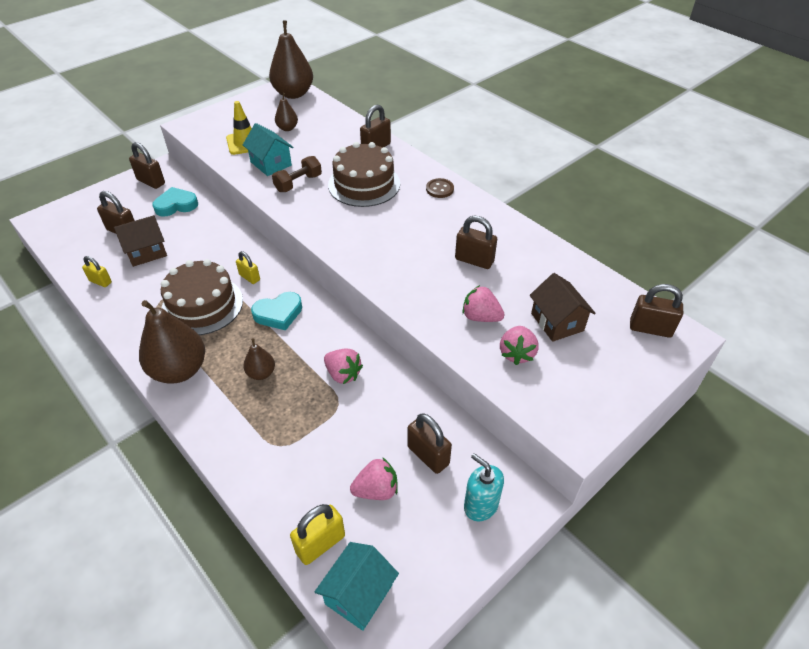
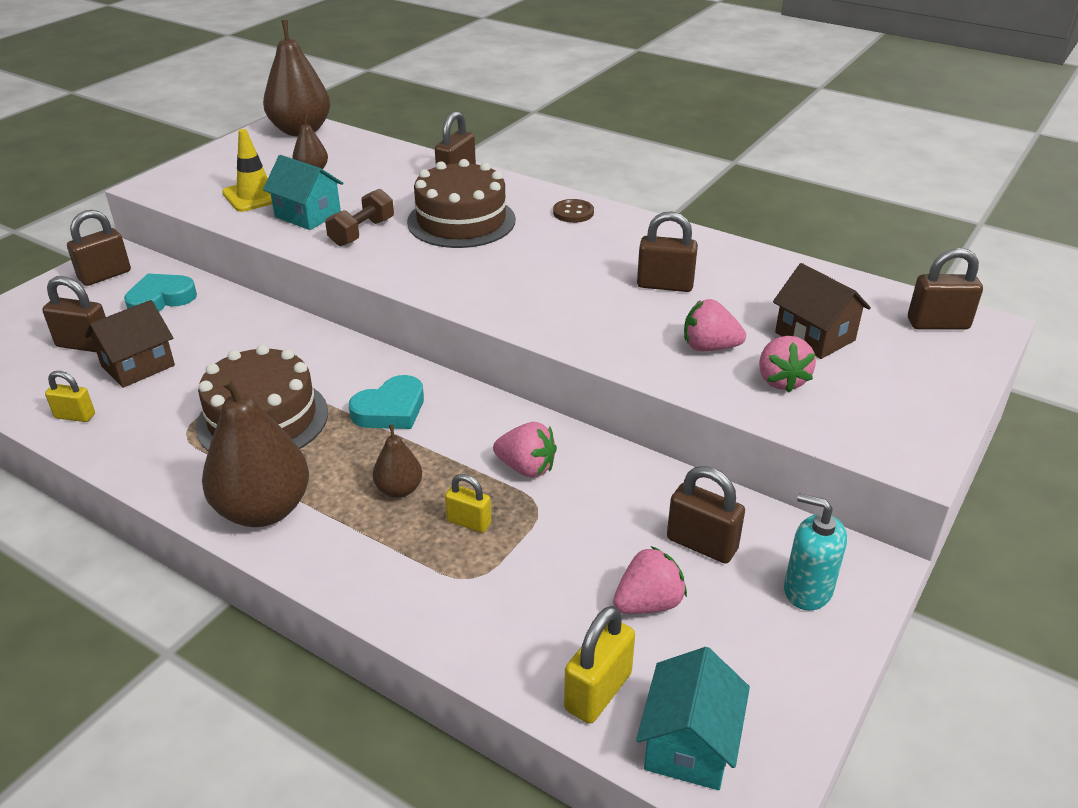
camera: 15 degrees left, 10 degrees down
brown padlock [129,142,165,189] -> brown padlock turned 60 degrees counterclockwise [67,210,131,286]
yellow padlock [236,251,260,284] -> yellow padlock moved to [445,474,491,533]

